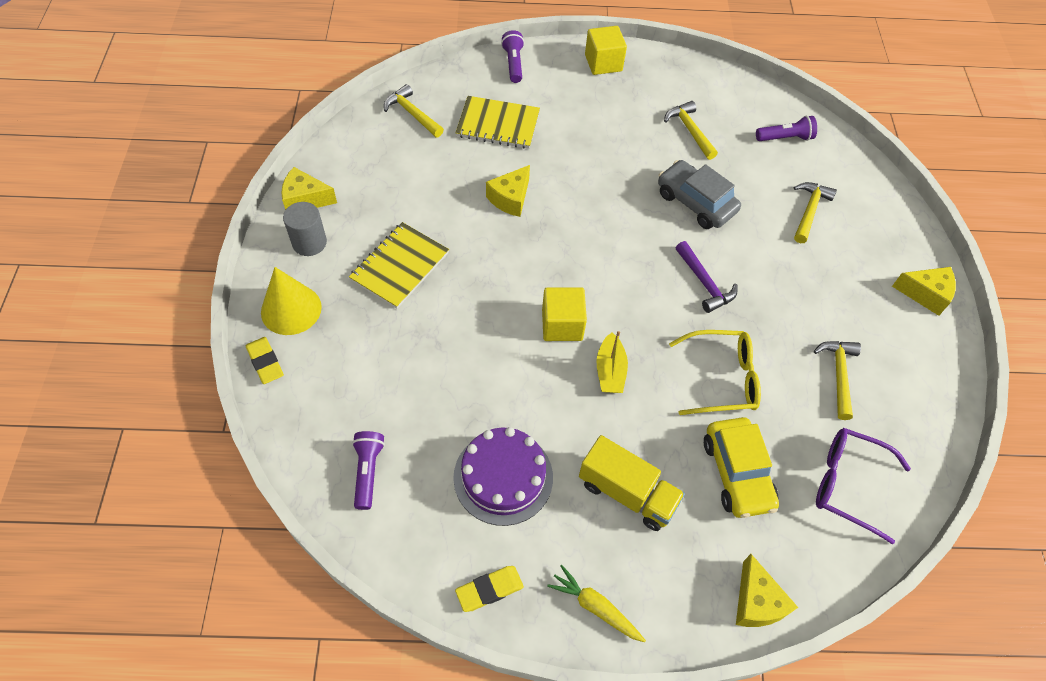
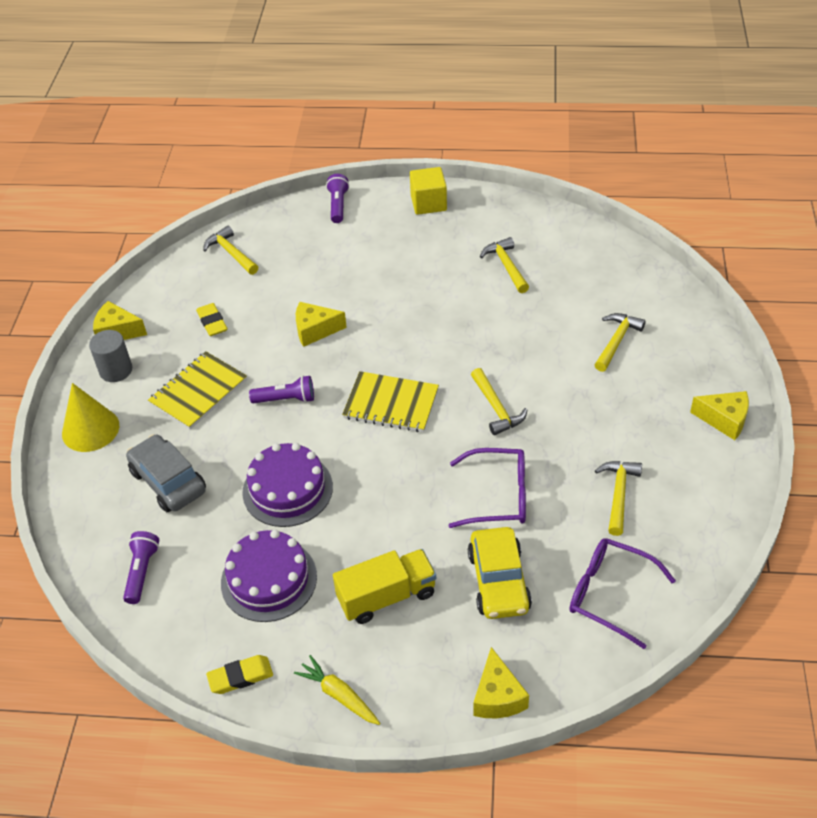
camera: 10 degrees right, 10 degrees down
yellow eraser [246,337,284,384] -> yellow eraser moved to [196,303,227,336]
yellow notebook [455,96,540,149] -> yellow notebook moved to [342,371,439,432]
yellow cheese [486,165,530,217] -> yellow cheese turned 45 degrees clockwise [296,302,347,347]
yellow cube [542,287,587,341] -> none
yellow truck [579,435,685,531] -> yellow truck turned 60 degrees counterclockwise [333,549,436,624]
yellow boat [596,331,628,393] -> none
grey car [658,160,741,229] -> grey car moved to [126,434,206,512]
yellow glasses [669,330,761,415] -> purple glasses [449,448,526,528]
purple hammer [676,241,738,313] -> yellow hammer [471,368,528,435]
purple flashlight [756,116,817,141] -> purple flashlight moved to [249,376,314,403]
none -> purple cake [242,443,333,527]

